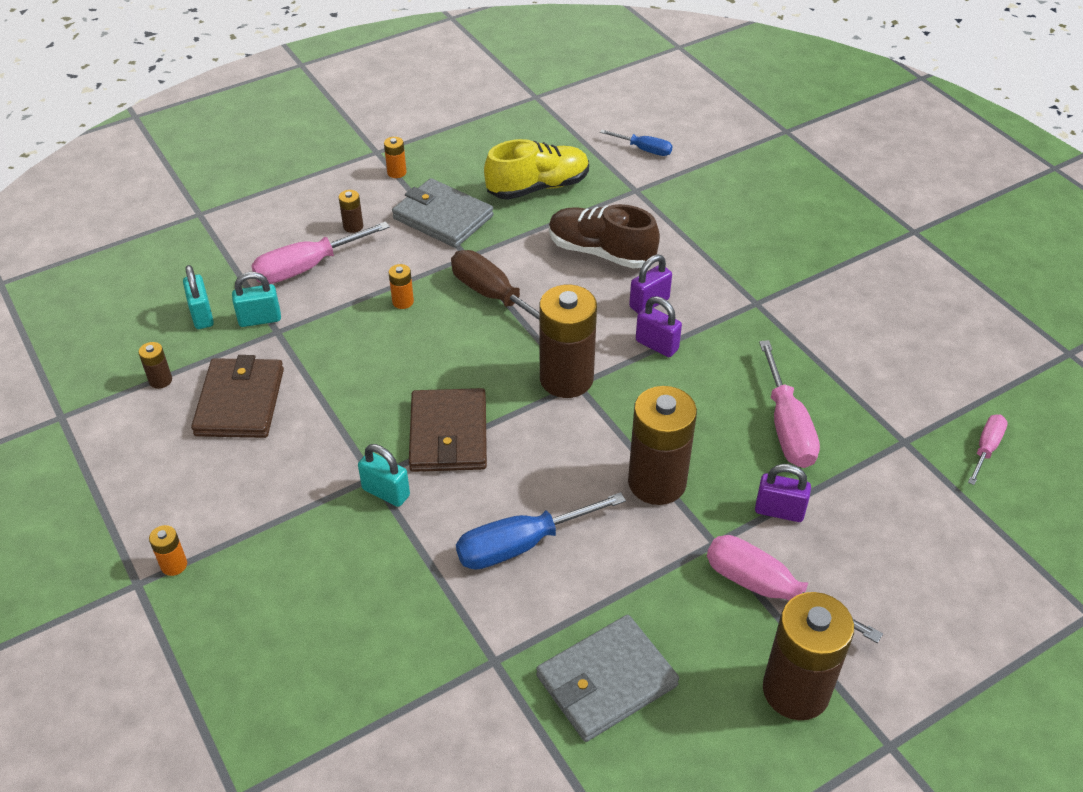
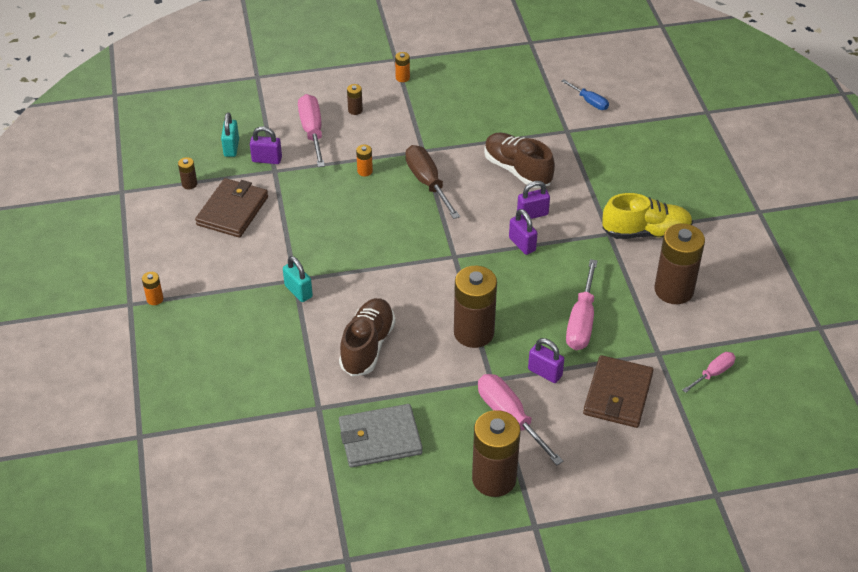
camera: 20 degrees right, 0 degrees up
turquoise padlock [232,272,281,327] -> purple padlock [250,126,282,164]
pink screwdriver [251,221,390,284] -> pink screwdriver turned 90 degrees clockwise [298,94,325,167]
grey wallet [392,178,494,248] -> none
brown wallet [409,388,487,472] -> brown wallet moved to [583,355,654,428]
blue screwdriver [456,492,626,570] -> brown shoe [339,298,396,376]
yellow shoe [484,139,589,200] -> yellow shoe moved to [602,193,693,239]
brown battery [540,285,597,398] -> brown battery moved to [654,224,705,304]

